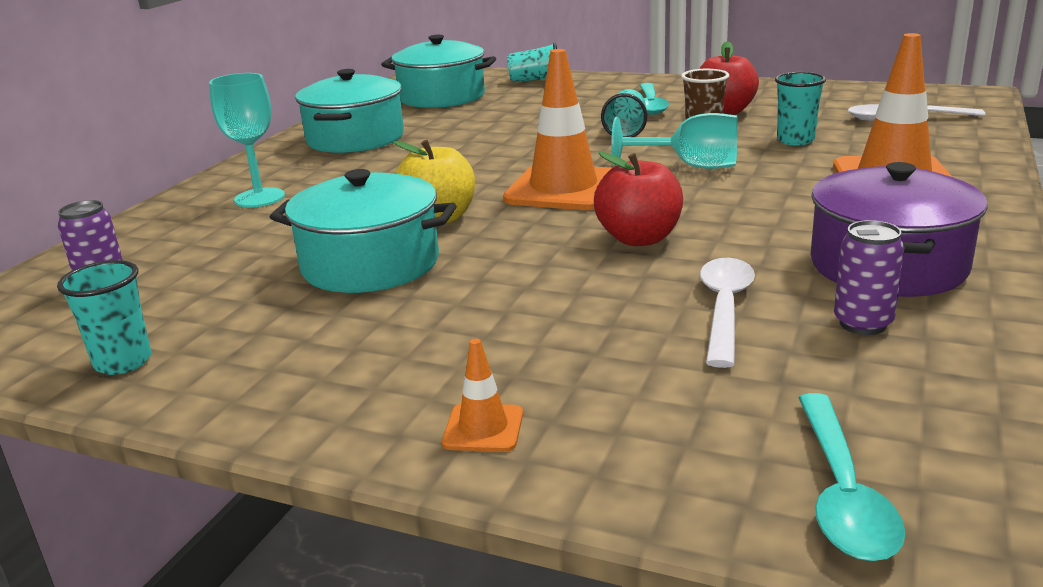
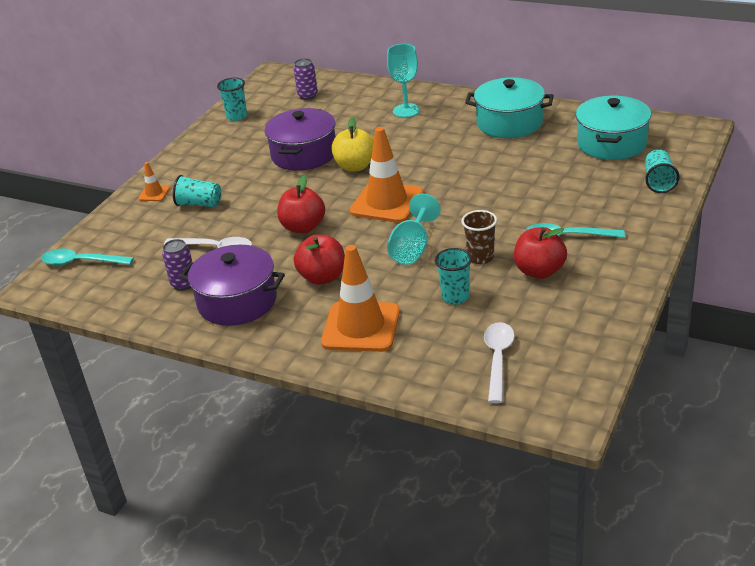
camera: 95 degrees right, 10 degrees up
turquoise pot [270,169,456,293] -> purple pot [265,108,335,171]
turquoise cup [601,89,647,137] -> turquoise cup moved to [173,175,221,207]
none -> red apple [294,234,345,285]

